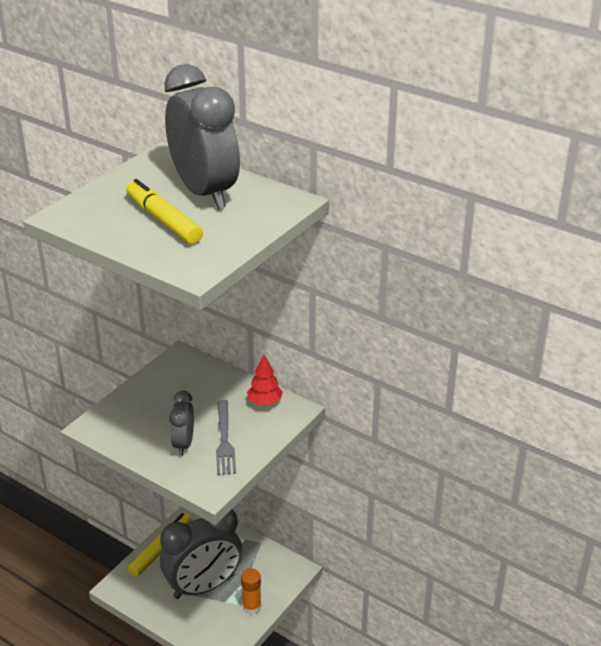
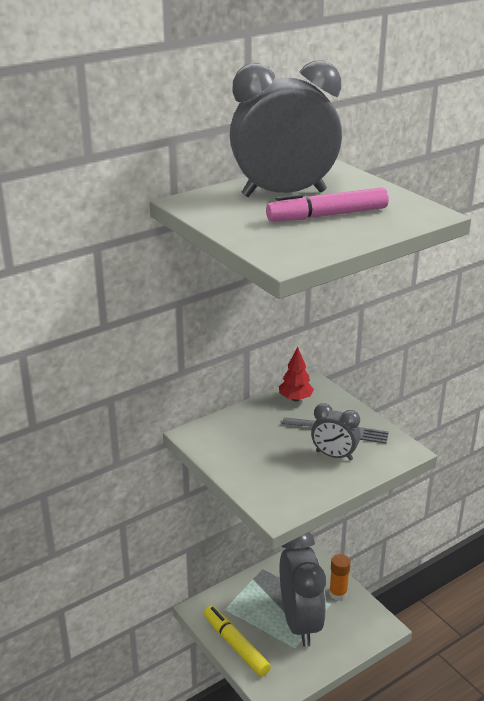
camera: 70 degrees left, 5 degrees down
yellow marker [126,179,203,244] -> pink marker [266,188,389,221]

